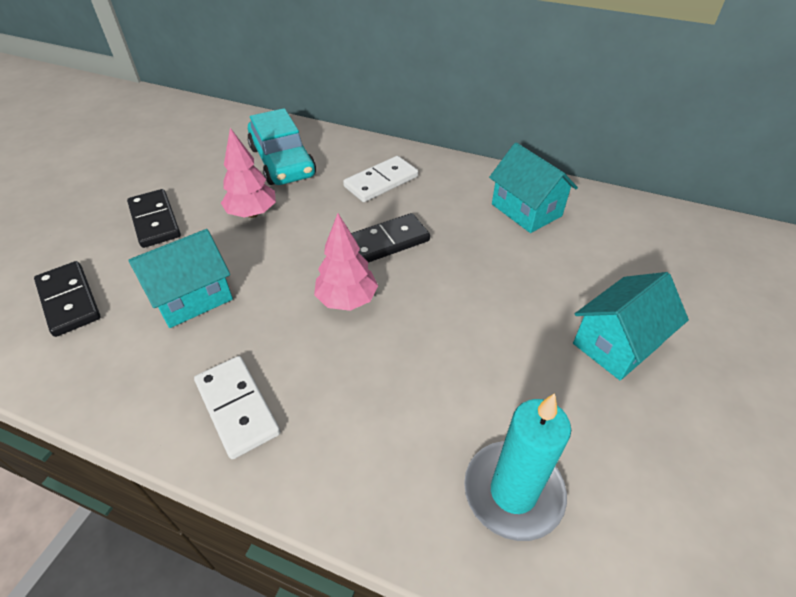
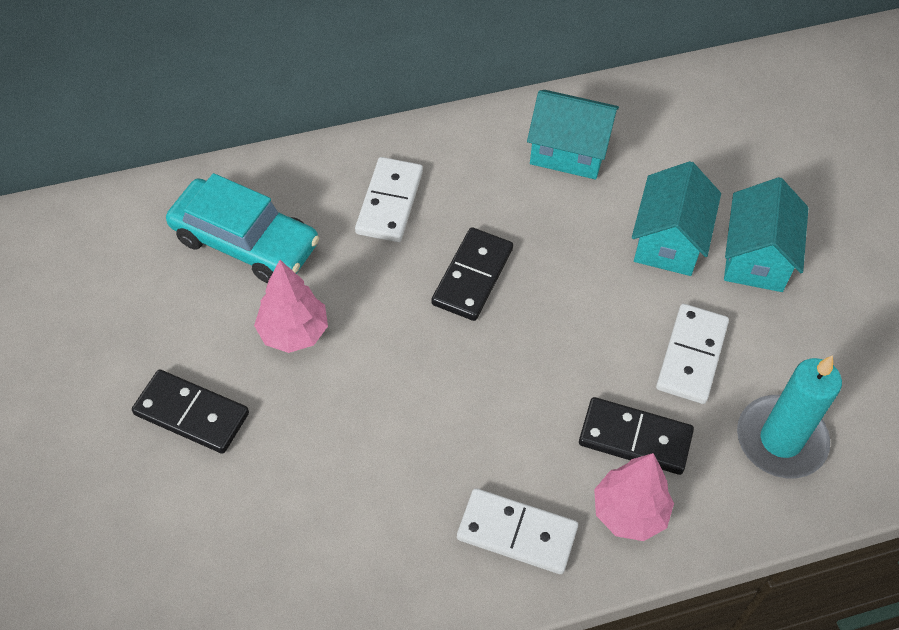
camera: 40 degrees left, 10 degrees up
black domino [34,261,101,337] -> black domino moved to [579,397,694,475]
turquoise house [128,229,233,328] -> turquoise house moved to [632,161,721,276]
pink tree [314,213,378,311] -> pink tree moved to [594,453,674,541]
none -> white domino [656,304,729,404]

